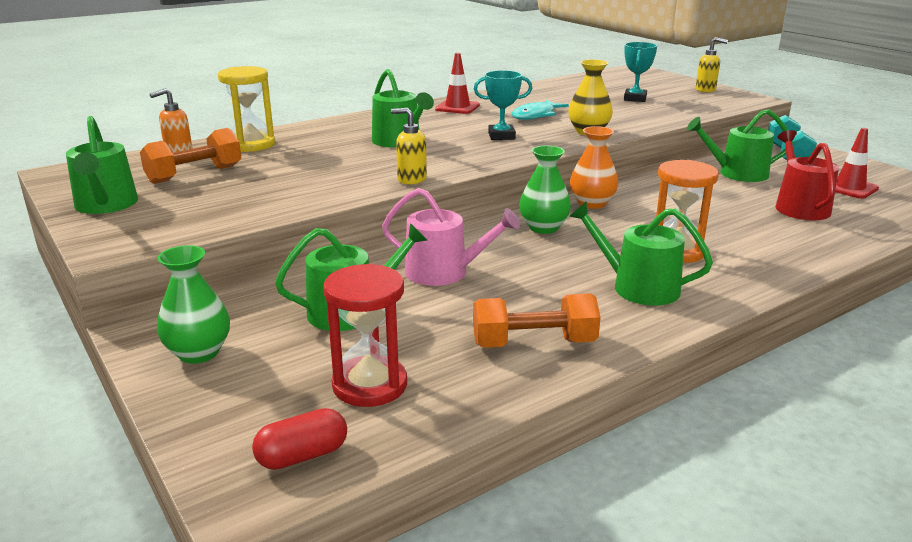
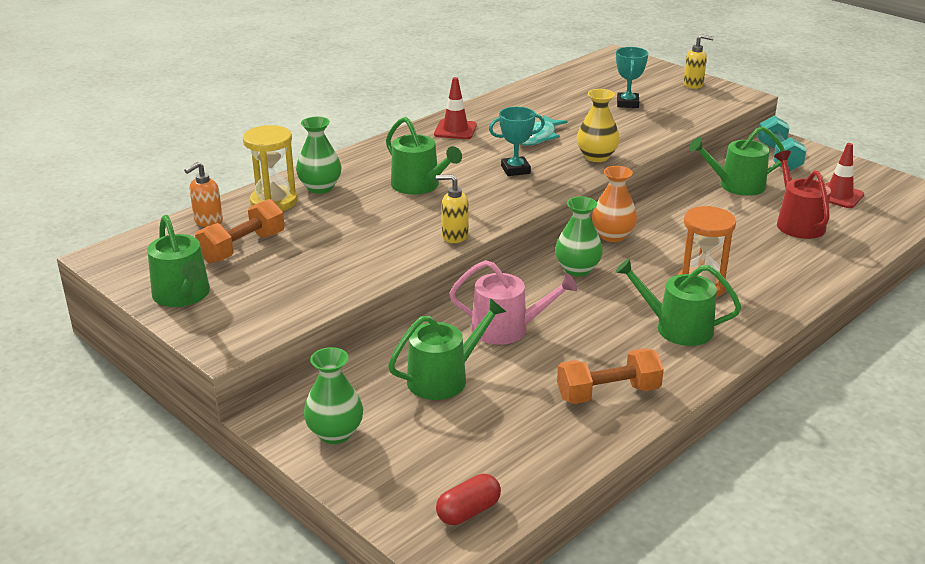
camera: 10 degrees left, 5 degrees up
red hourglass [323,264,407,407] -> none
none -> green vase [296,117,342,194]

